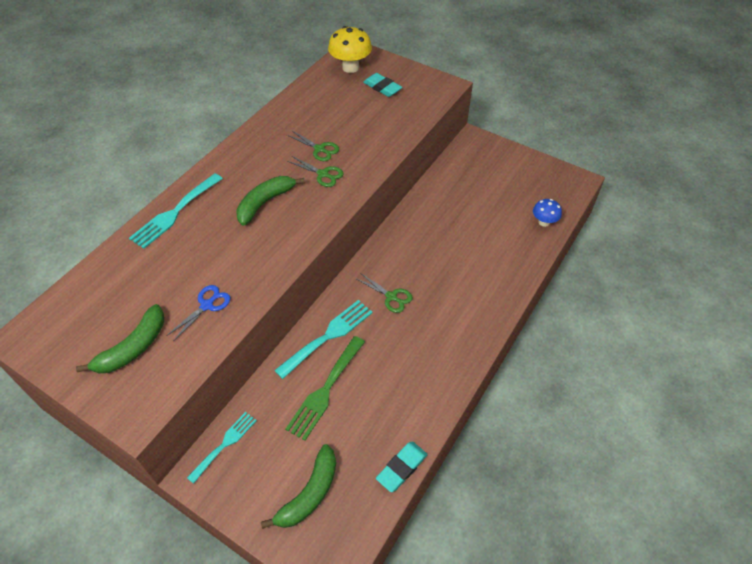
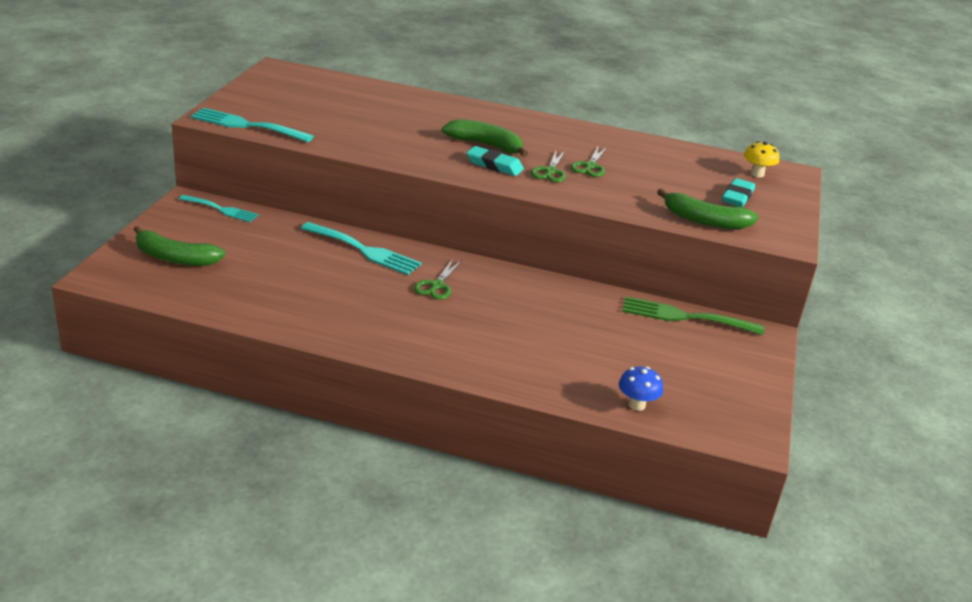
camera: 70 degrees right, 20 degrees down
green banana [76,304,164,373] -> green banana moved to [657,188,758,229]
turquoise fork [129,173,223,249] -> turquoise fork moved to [191,108,314,142]
blue scissors [166,285,230,340] -> none
green fork [285,336,365,441] -> green fork moved to [622,296,764,335]
yellow mushroom [328,26,372,73] -> yellow mushroom [744,141,779,177], size x0.60
turquoise eraser [376,442,428,492] -> turquoise eraser moved to [467,146,524,176]

